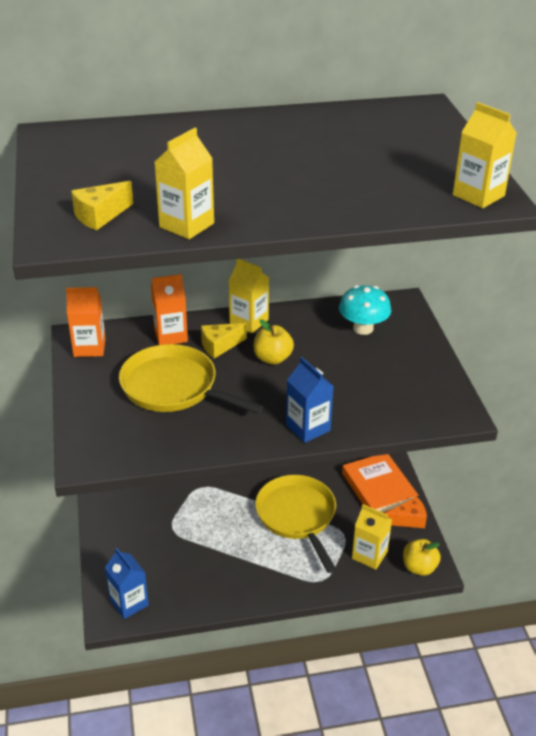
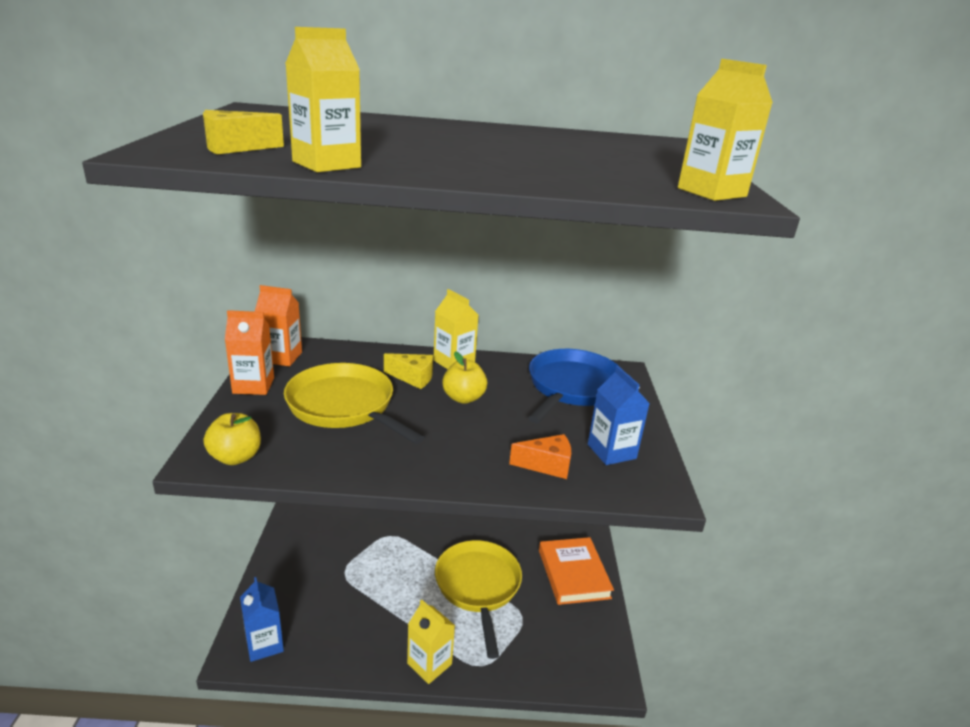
camera: 10 degrees right, 10 degrees down
orange carton [151,274,188,345] -> orange carton moved to [225,310,274,395]
yellow cheese [201,323,247,359] -> yellow cheese turned 150 degrees counterclockwise [384,353,433,389]
blue carton [286,357,334,443] -> blue carton moved to [588,366,650,465]
turquoise mushroom [339,285,391,335] -> blue pan [528,349,622,423]
yellow carton [352,504,392,570] -> yellow carton moved to [407,599,455,684]
orange cheese [385,496,427,528] -> orange cheese moved to [509,434,571,479]
yellow apple [403,539,441,576] -> yellow apple moved to [204,413,261,465]

